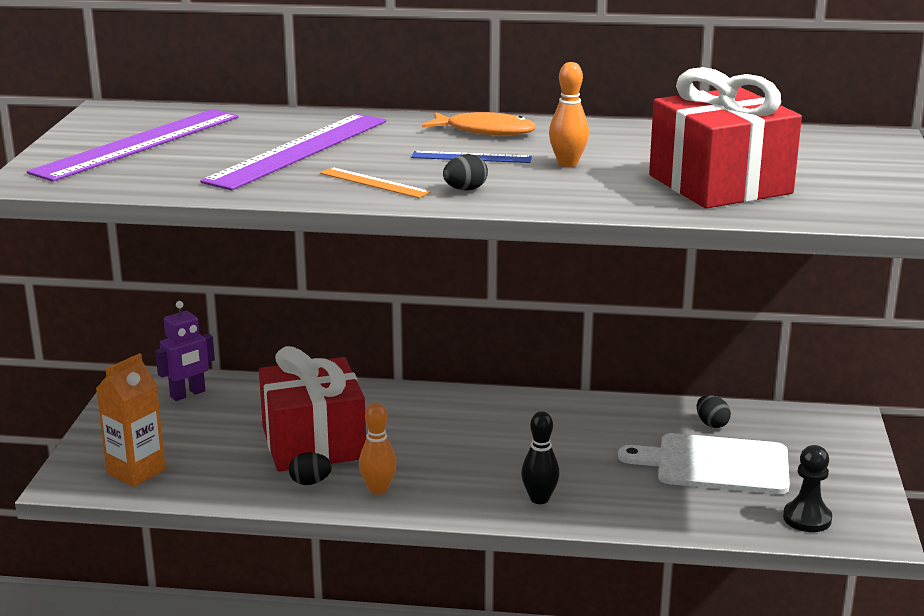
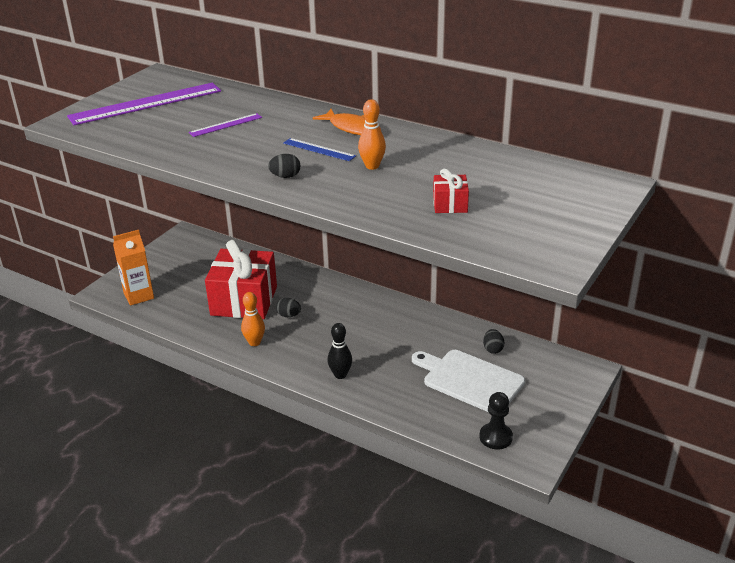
camera: 25 degrees right, 10 degrees up
purple robot [155,301,215,401] -> none
purple ruler [201,114,386,190] -> purple ruler [189,113,262,137], size x0.47
black egg [289,452,332,485] -> black egg moved to [276,298,301,317]
orange ruler [320,167,431,198] -> none
red gift [649,67,802,209] -> red gift [433,169,469,213], size x0.44

